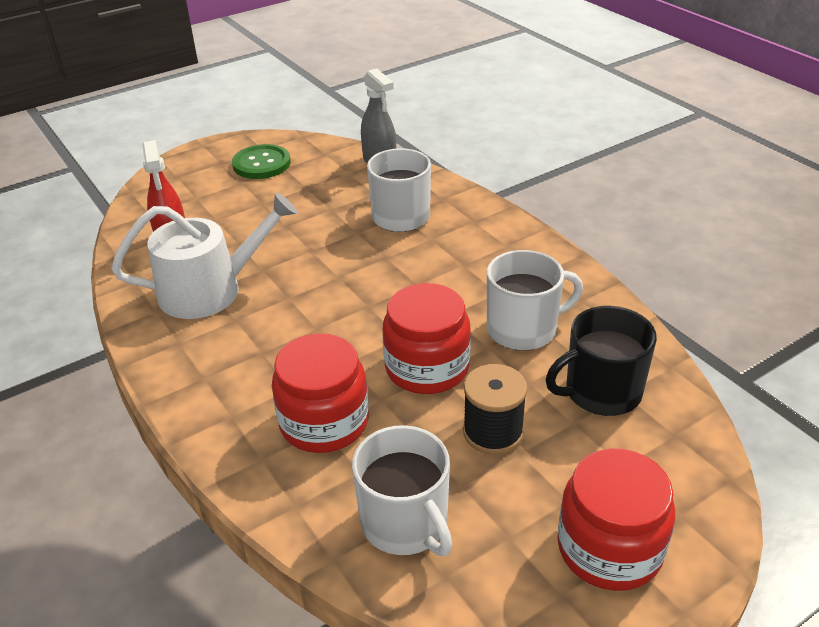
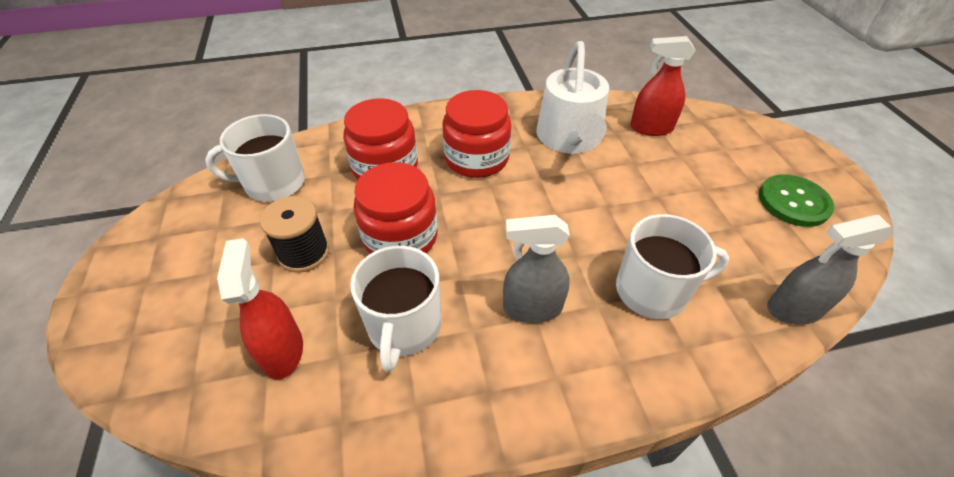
camera: 110 degrees right, 10 degrees up
black mug [546,306,657,416] -> red spray bottle [217,238,303,380]
red jar [557,449,675,591] -> red jar moved to [442,90,511,178]
none -> grey spray bottle [503,215,570,323]

